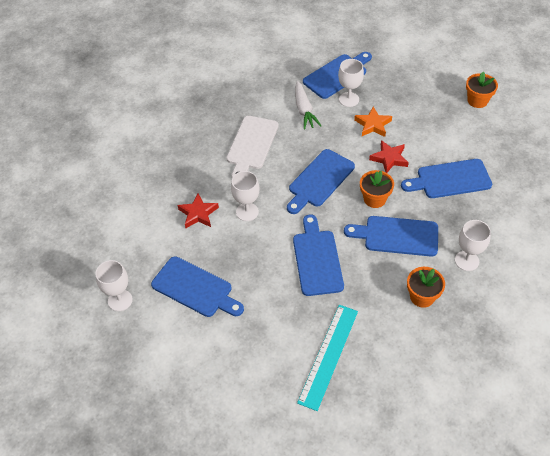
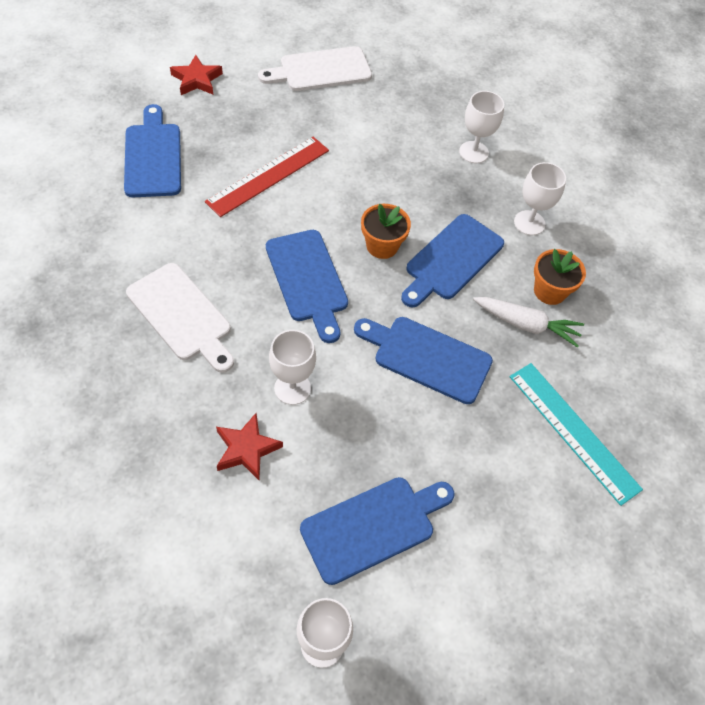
camera: 65 degrees left, 5 degrees up
white carrot [295,81,322,130] -> white carrot moved to [473,297,584,348]
white goblet [338,59,364,107] -> white goblet moved to [459,91,504,163]
orange star [354,107,392,137] -> red ruler [205,137,329,217]
red star [369,140,409,173] -> red star moved to [170,55,223,95]
blue cutting board [401,159,492,198] -> none
orange flower pot [466,71,498,108] -> white cutting board [258,46,372,91]

